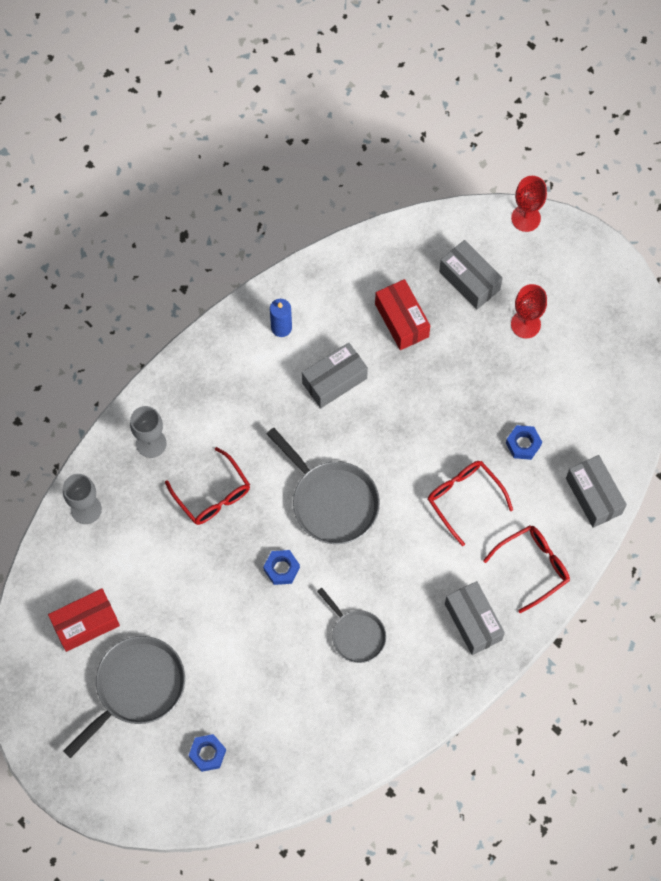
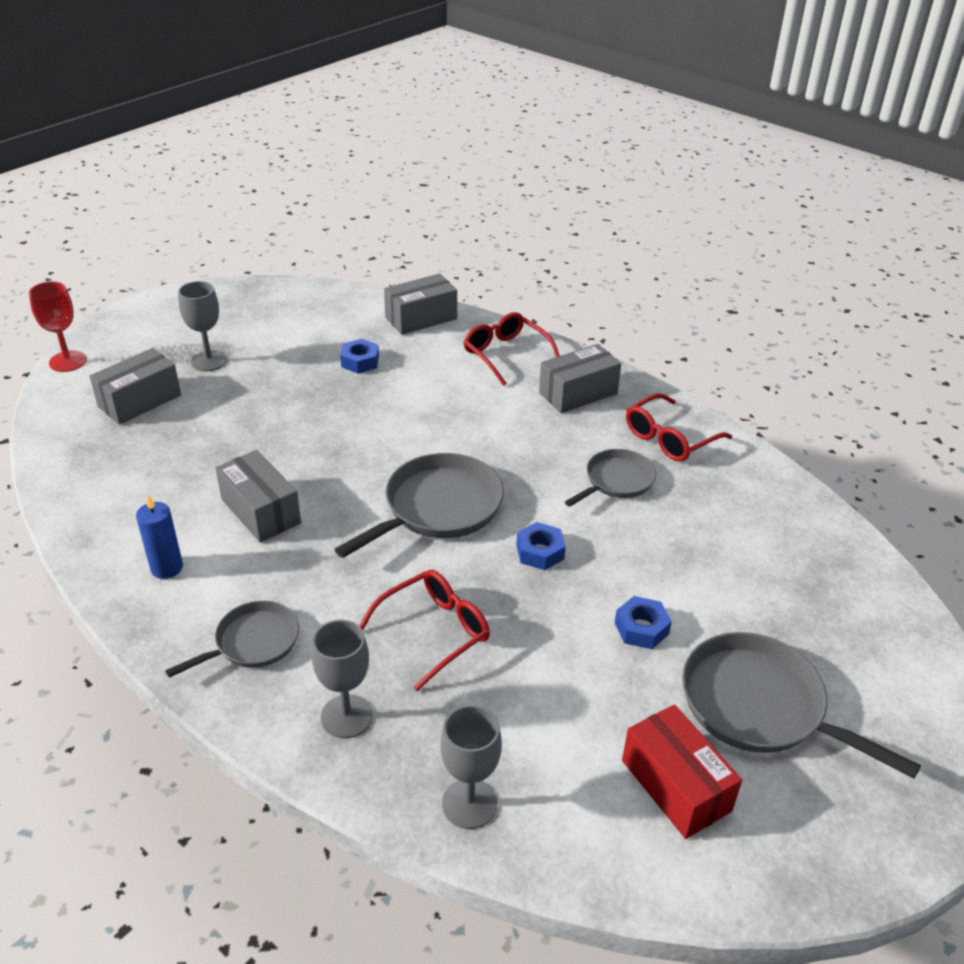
camera: 95 degrees left, 30 degrees down
blue nut [189,734,226,772] -> blue nut moved to [615,596,672,649]
red box [375,279,430,350] -> none
red glasses [428,461,513,546] -> red glasses moved to [626,393,732,462]
red goblet [511,284,547,338] -> grey goblet [178,281,227,371]
none -> grey pan [165,601,299,678]

